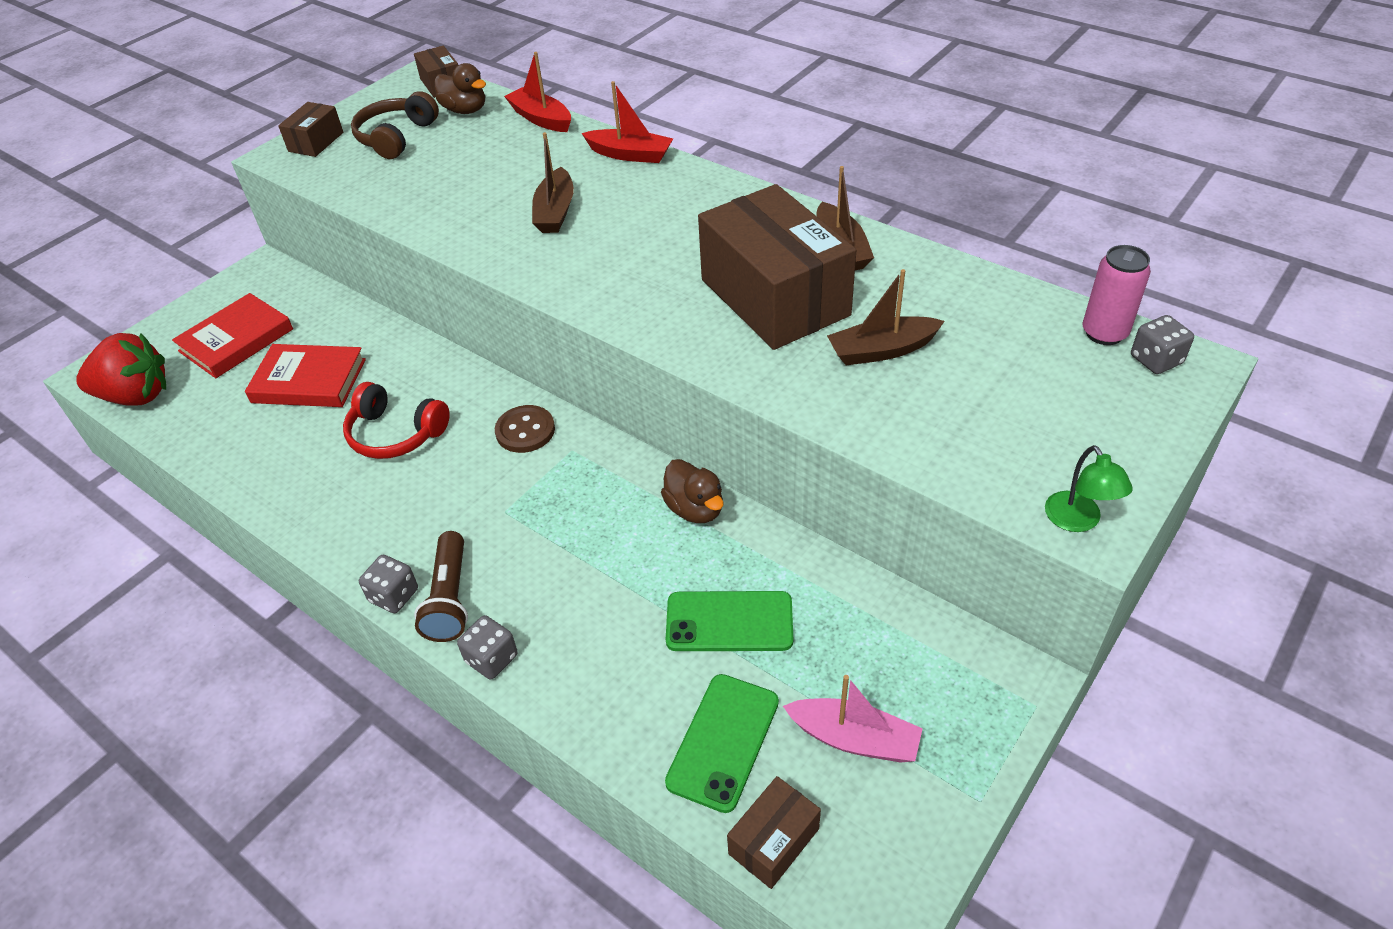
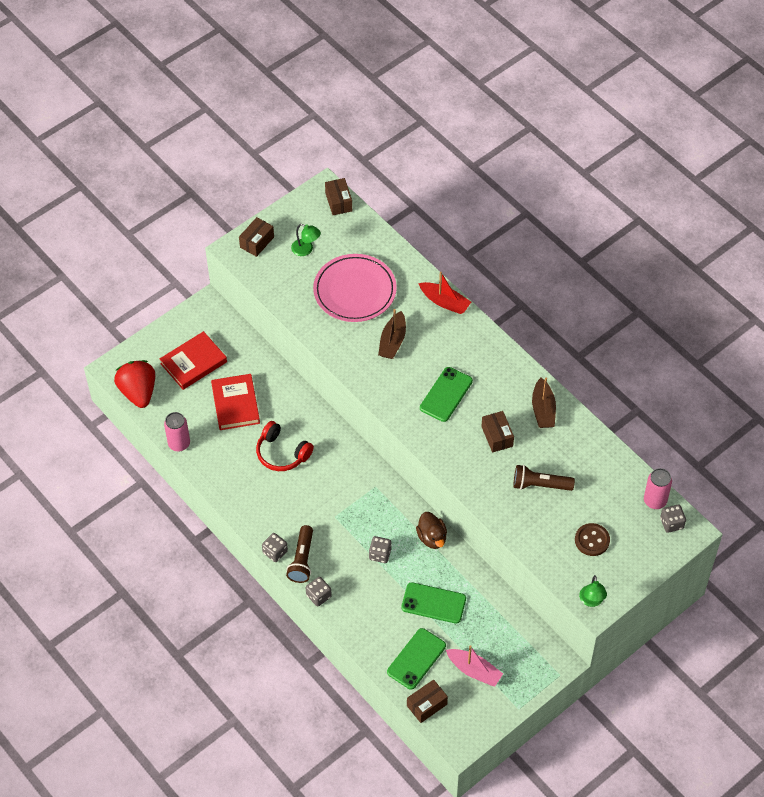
camera: 10 degrees right, 10 degrees up
red strawberry [76,333,166,405] -> red strawberry turned 120 degrees counterclockwise [114,360,155,408]
red book [245,344,366,407] -> red book turned 60 degrees clockwise [211,374,260,430]
brown headphones [351,91,439,159] -> green lamp [291,224,321,256]
brown duck [435,63,486,114] -> none
brown button [495,405,555,453] -> brown button moved to [575,523,610,556]
red boat [504,52,571,132] -> none
brown box [698,184,856,350] -> brown box [481,411,514,453], size x0.45
brown boat [827,269,945,365] -> brown flashlight [514,465,575,491]
none -> pink can [164,412,190,452]
none -> pink plate [313,254,397,322]
none -> grey dice [369,536,392,563]
none -> green phone [420,367,473,422]

